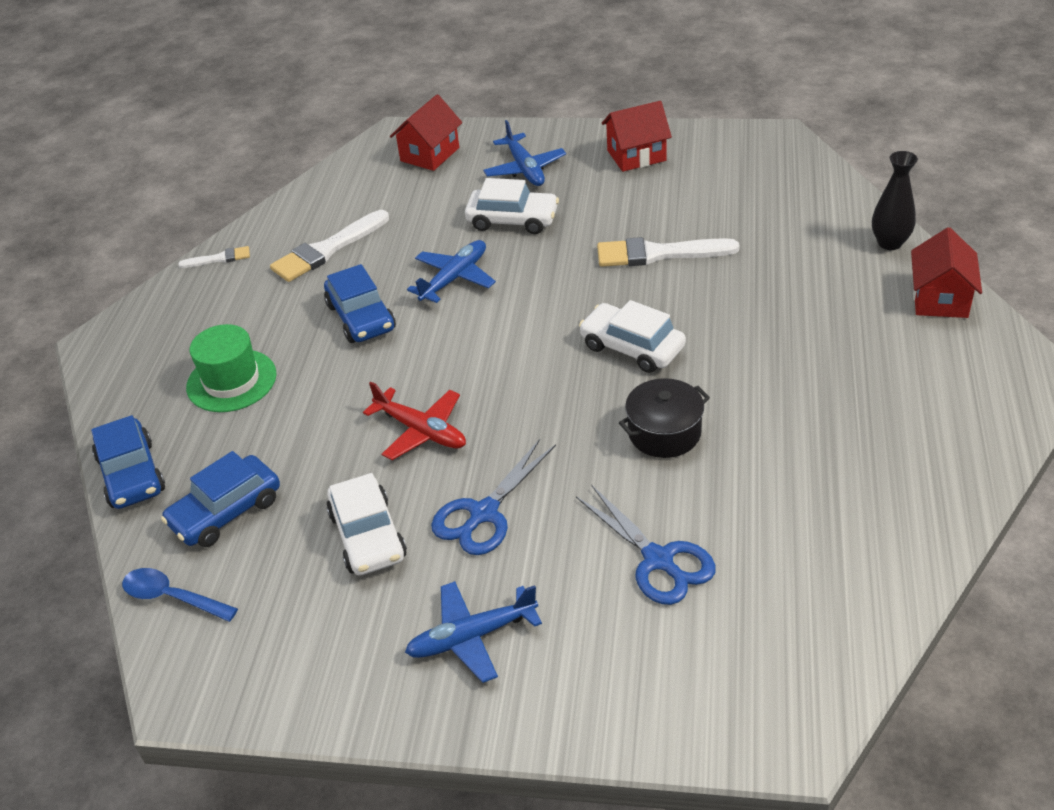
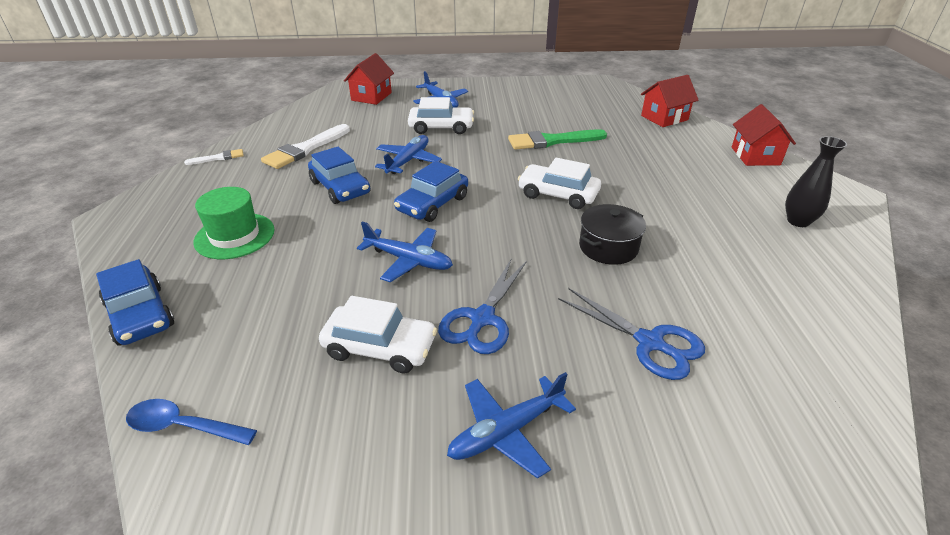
camera: 15 degrees left, 5 degrees down
blue car [161,451,280,547] -> blue car moved to [394,161,468,222]
white car [327,473,407,576] -> white car turned 45 degrees counterclockwise [319,296,437,374]
red plane [363,382,466,460] -> blue plane [357,221,453,282]
white brush [597,237,739,267] -> green brush [508,129,607,150]
red house [602,101,672,172] -> red house moved to [641,75,699,127]
black vase [872,151,918,250] -> black vase moved to [785,136,847,227]

